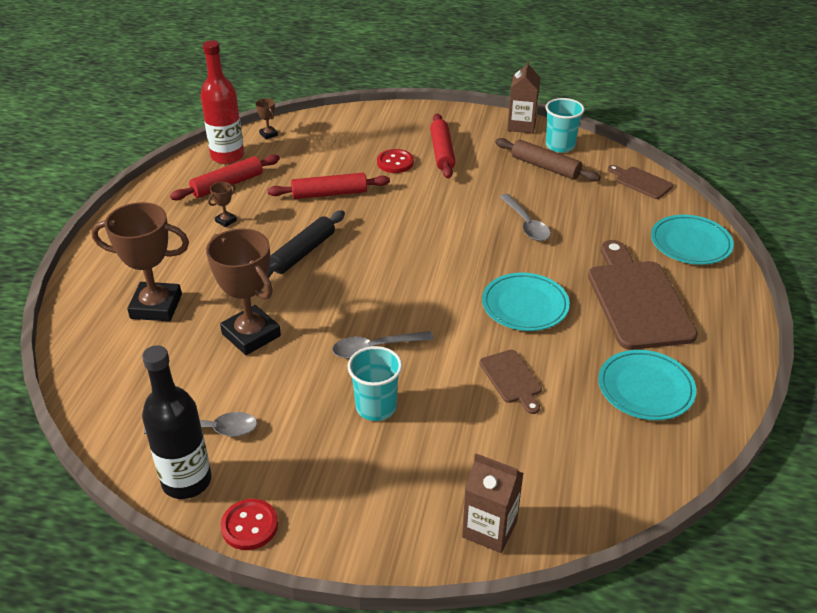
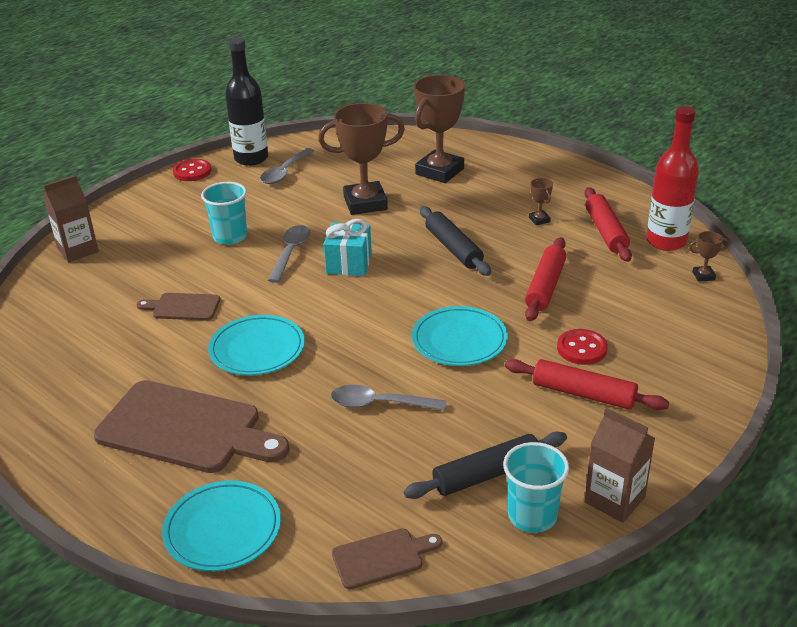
camera: 120 degrees right, 5 degrees down
brown rolling pin [495,138,600,182] -> black rolling pin [404,432,567,499]
turquoise plate [598,350,696,420] -> turquoise plate moved to [412,306,508,366]
none -> turquoise gift [324,219,372,276]

